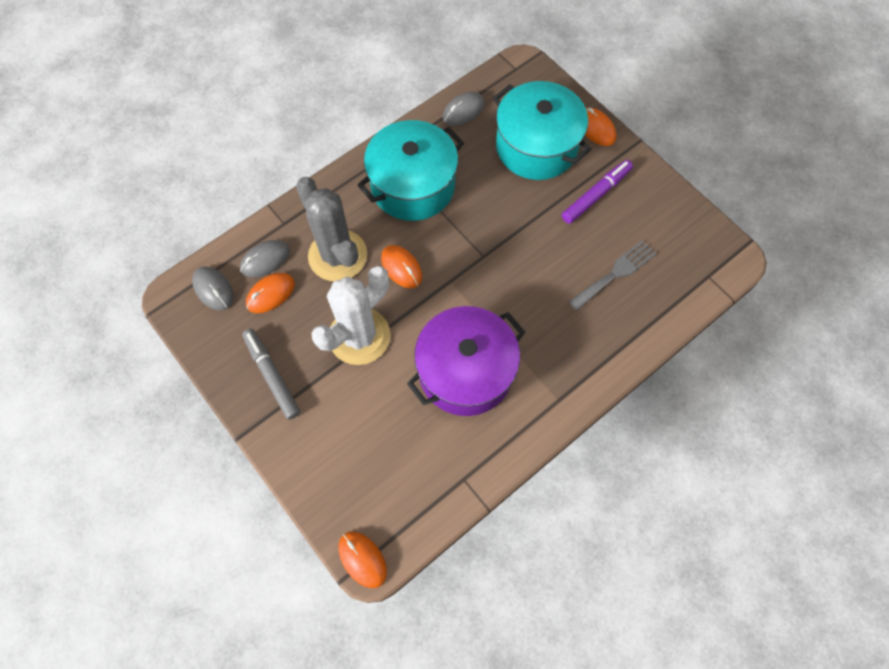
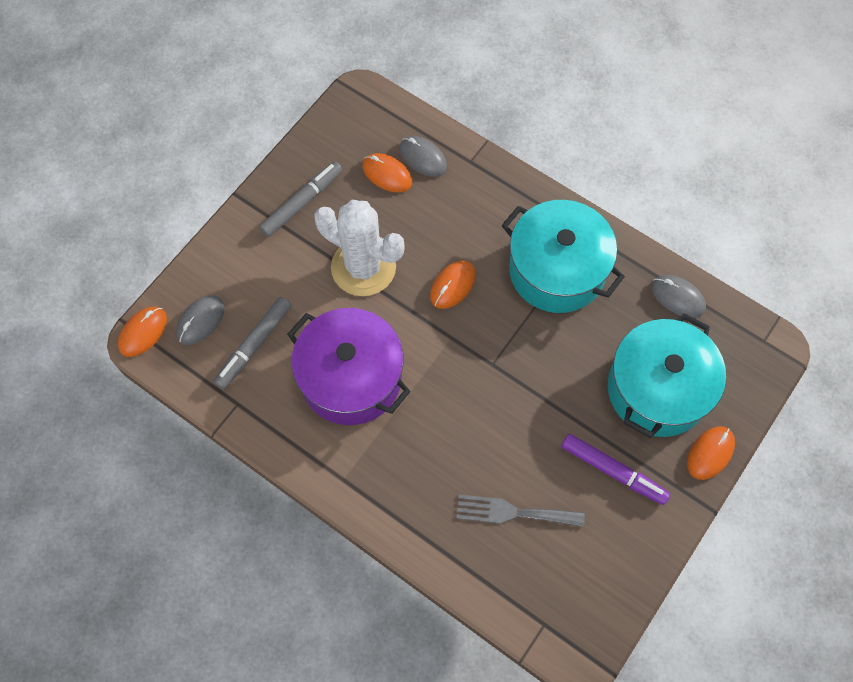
camera: 75 degrees right, 0 degrees up
grey mouse [192,267,233,311] -> grey mouse moved to [176,295,224,345]
grey cactus [296,177,367,281] -> none
grey fork [569,240,656,311] -> grey fork turned 150 degrees clockwise [457,494,585,527]
none -> grey marker [213,297,292,389]

